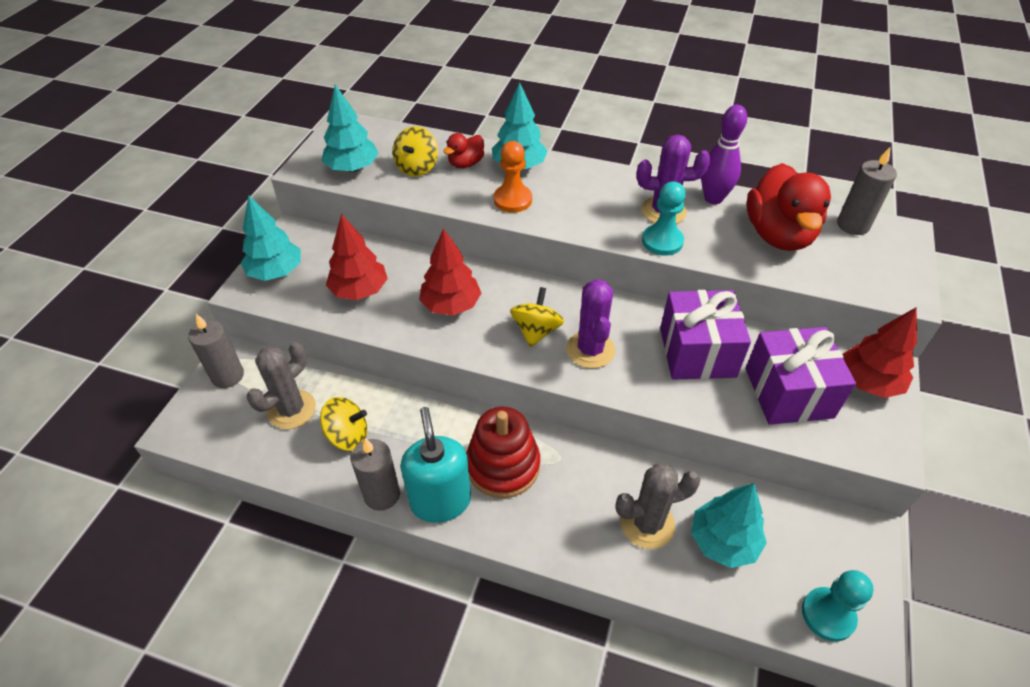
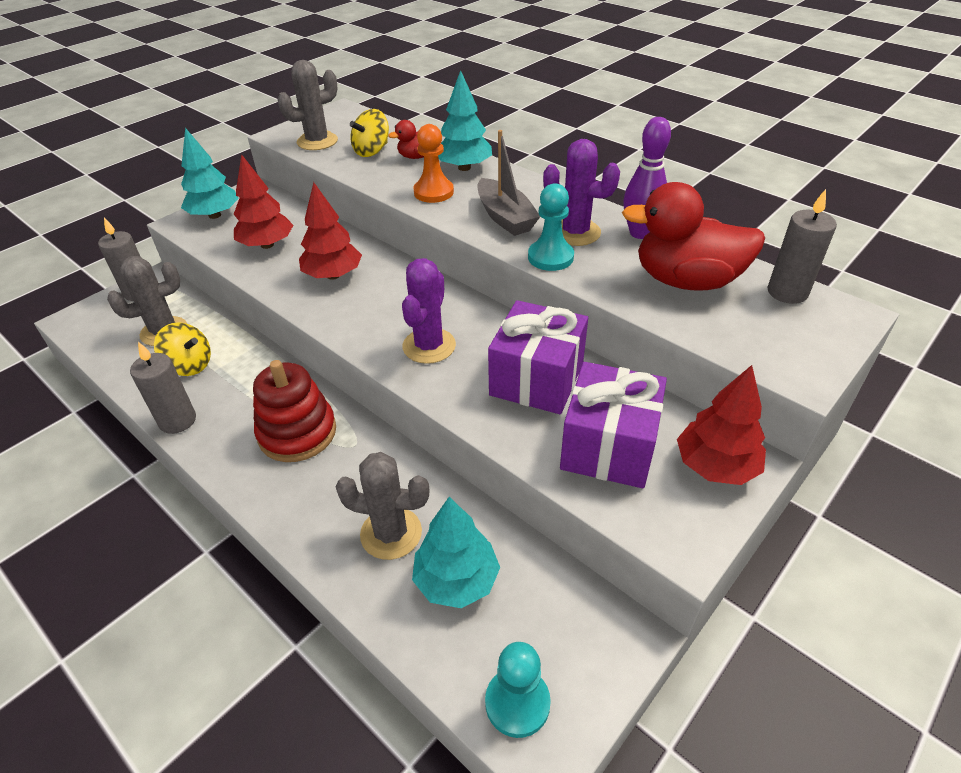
camera: 25 degrees right, 5 degrees down
turquoise tree [321,85,379,172] -> grey cactus [278,60,338,150]
turquoise soap dispenser [401,407,471,523] -> none
yellow spinning top [510,287,564,347] -> none
red duck [746,163,831,251] -> red duck turned 75 degrees clockwise [622,182,765,290]
none -> grey boat [477,130,540,236]

